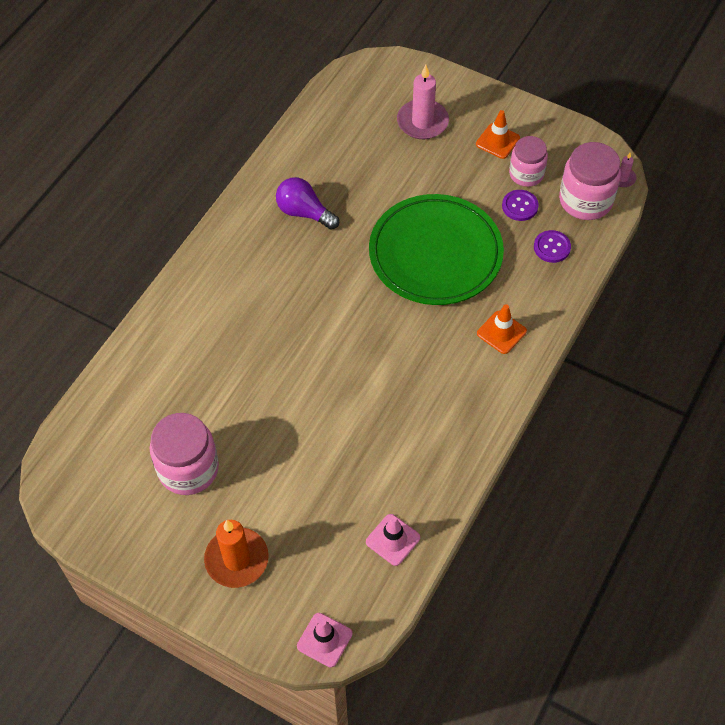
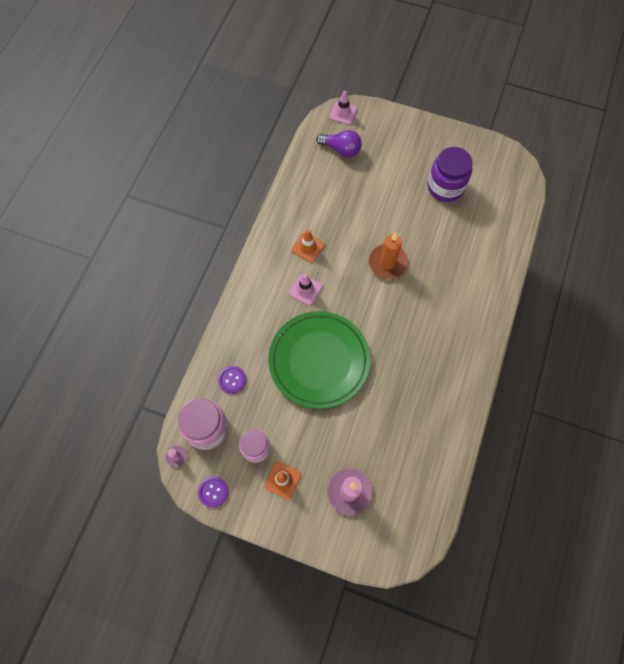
camera: 170 degrees right, 10 degrees up
pink jar [150,413,219,495] -> purple jar [428,147,473,202]
orange candle [204,520,269,588] -> orange candle moved to [369,232,408,279]
purple light bulb [276,177,339,230] -> purple light bulb moved to [316,130,362,157]
pink traffic cone [366,514,420,566] -> pink traffic cone moved to [289,274,322,306]
orange traffic cone [477,304,527,354] -> orange traffic cone moved to [292,230,325,262]
purple button [502,190,539,221] -> purple button moved to [198,476,229,507]

